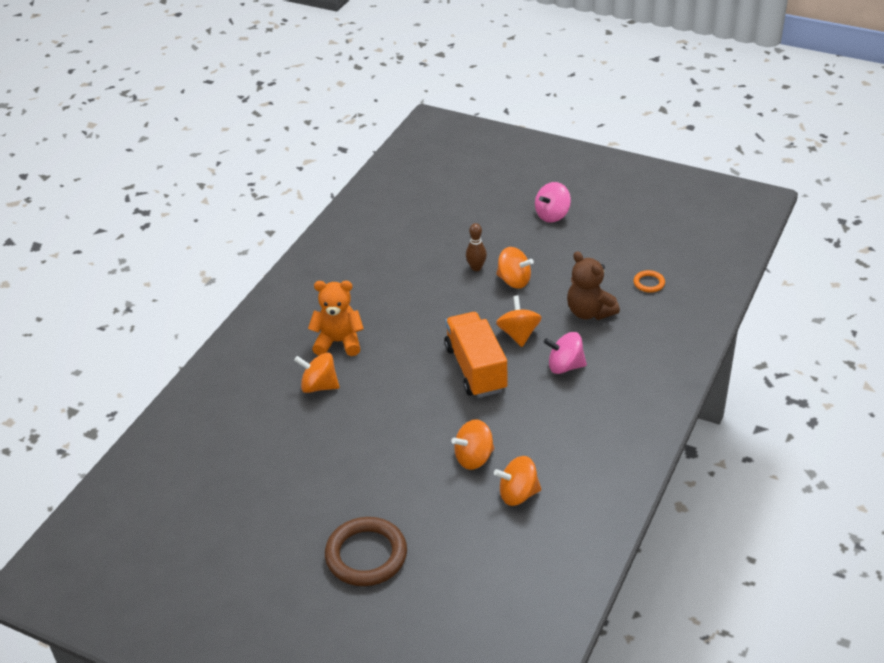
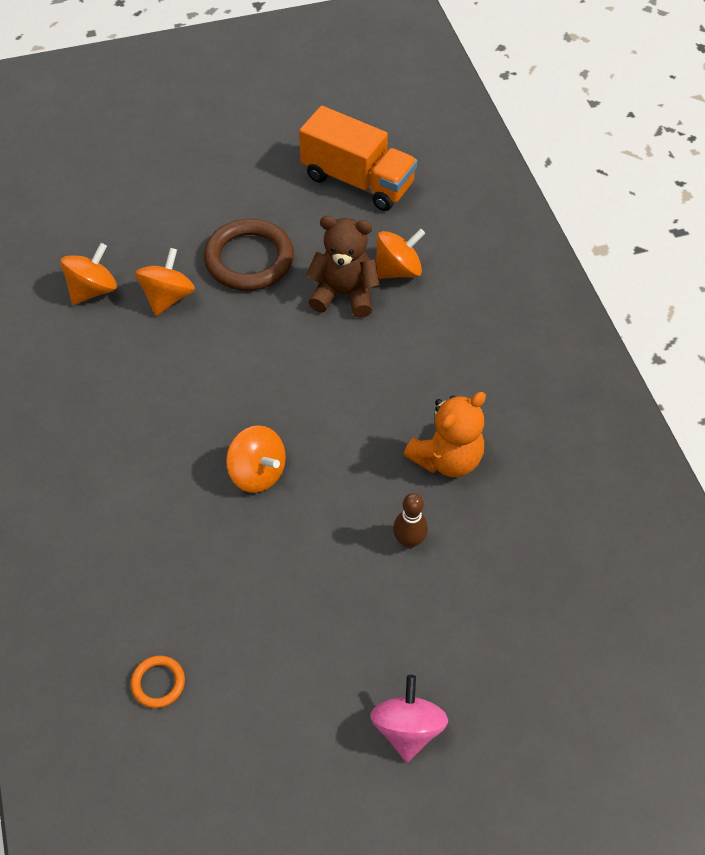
camera: 135 degrees right, 15 degrees up
orange teddy bear [308,281,364,356] -> orange teddy bear moved to [404,392,486,477]
brown ring [325,517,407,586] -> brown ring moved to [204,219,294,291]
orange truck [445,312,507,398] -> orange truck moved to [299,106,417,211]
orange spinning top [496,247,534,289] -> none
pink spinning top [544,332,587,374] -> none
brown teddy bear [567,251,620,320] -> brown teddy bear moved to [306,216,380,318]

